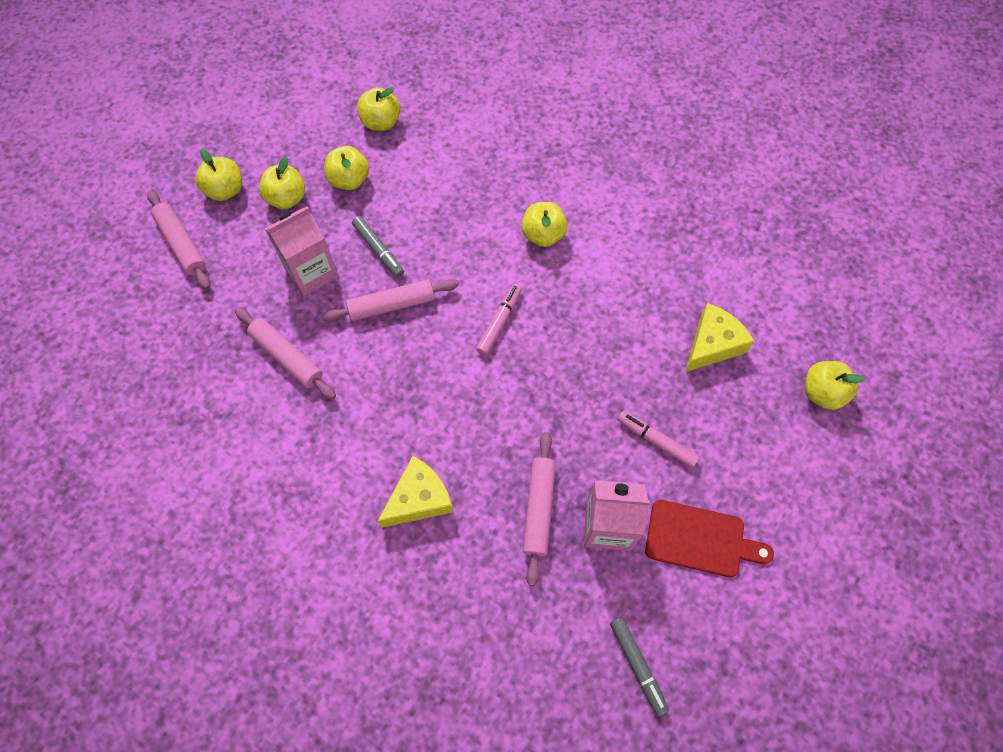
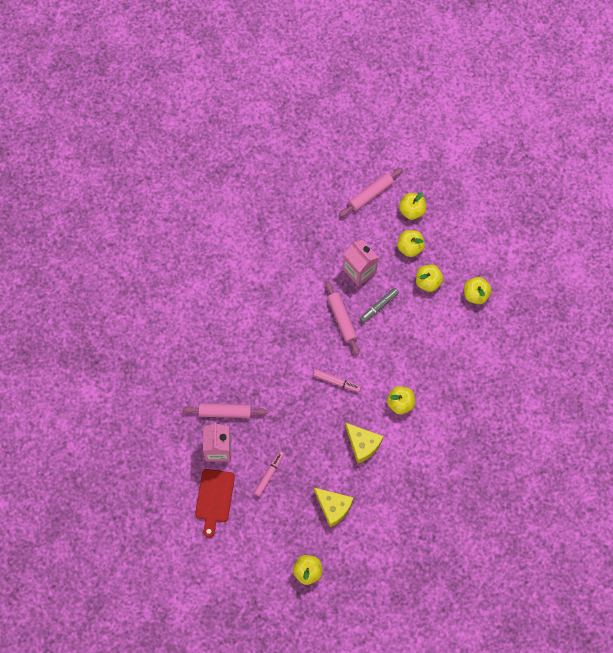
camera: 85 degrees right, 5 degrees up
pink rolling pin [235,308,336,400] -> none
yellow cheese [378,456,453,528] -> yellow cheese moved to [345,423,383,464]
grey marker [610,617,669,716] -> none

